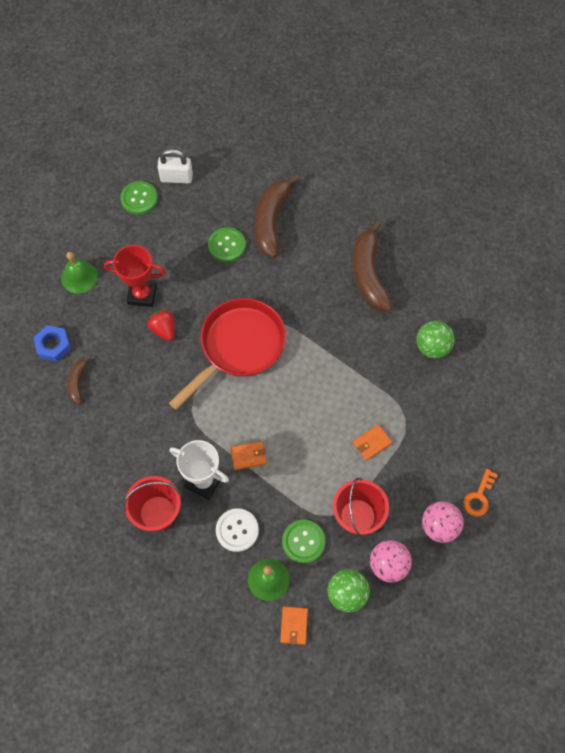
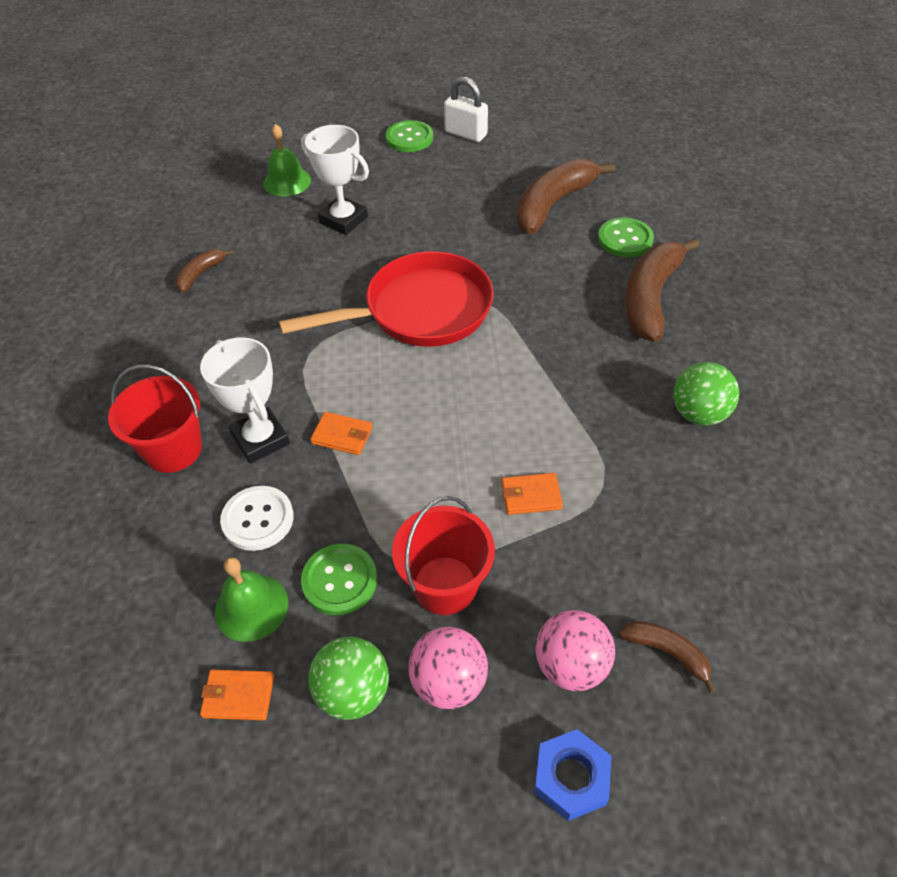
camera: 30 degrees right, 15 degrees down
blue nut [33,326,71,362] -> blue nut moved to [534,729,612,821]
red trophy [104,245,166,307] -> white trophy [301,125,369,235]
red strawberry [147,309,175,341] -> none
green button [208,227,246,262] -> green button moved to [598,217,654,257]
orange wallet [280,607,308,645] -> orange wallet turned 60 degrees clockwise [200,669,274,720]
orange key [463,469,498,517] -> brown banana [619,621,717,694]

